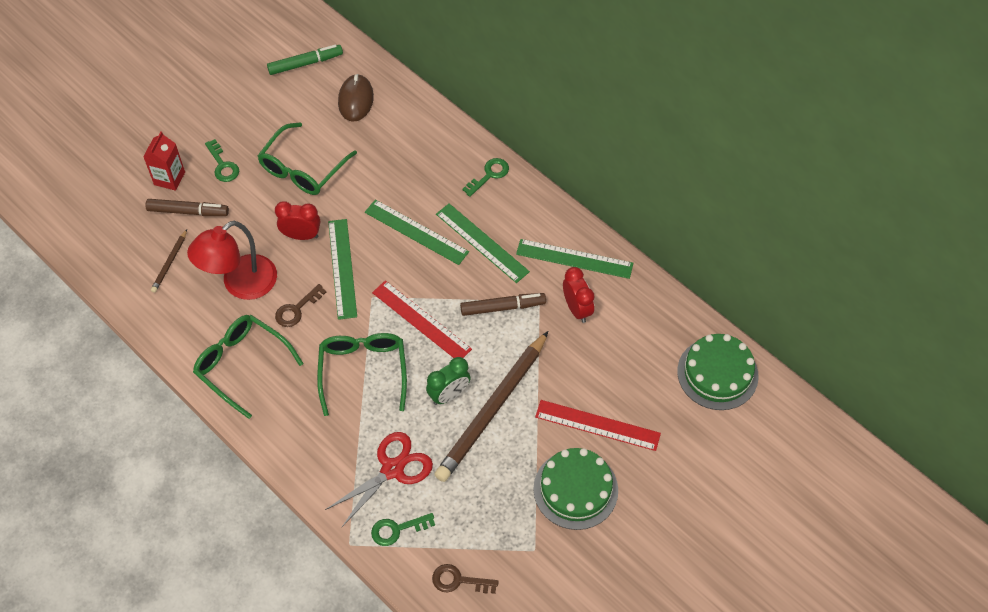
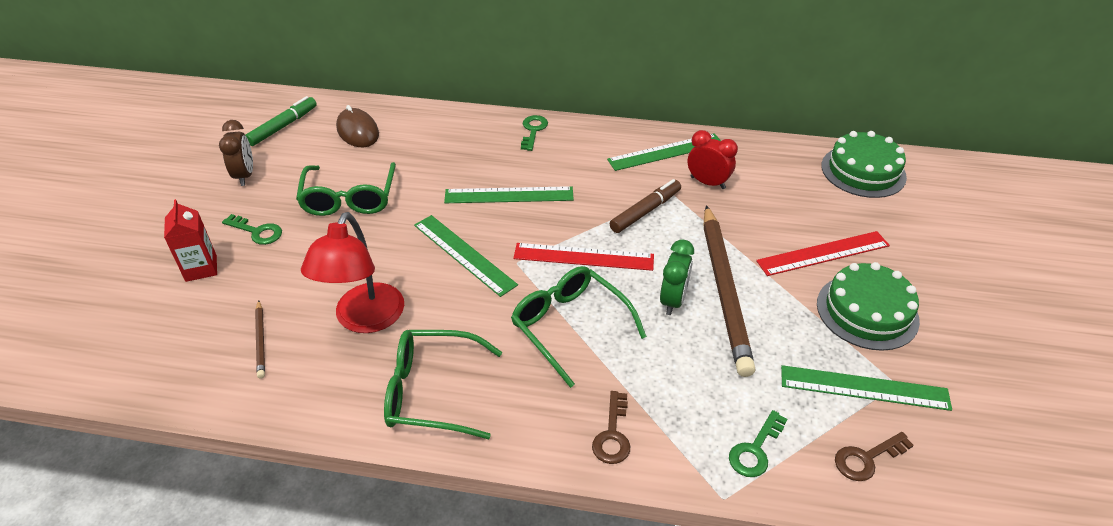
camera: 35 degrees left, 15 degrees down
brown marker [146,199,229,216] -> none
red clock [275,201,320,240] -> none
brown key [275,284,326,327] -> brown key moved to [592,391,630,464]
red scissors [325,432,433,528] -> none
green ruler [436,203,530,283] -> green ruler moved to [781,365,952,411]
none -> brown clock [219,120,253,186]

